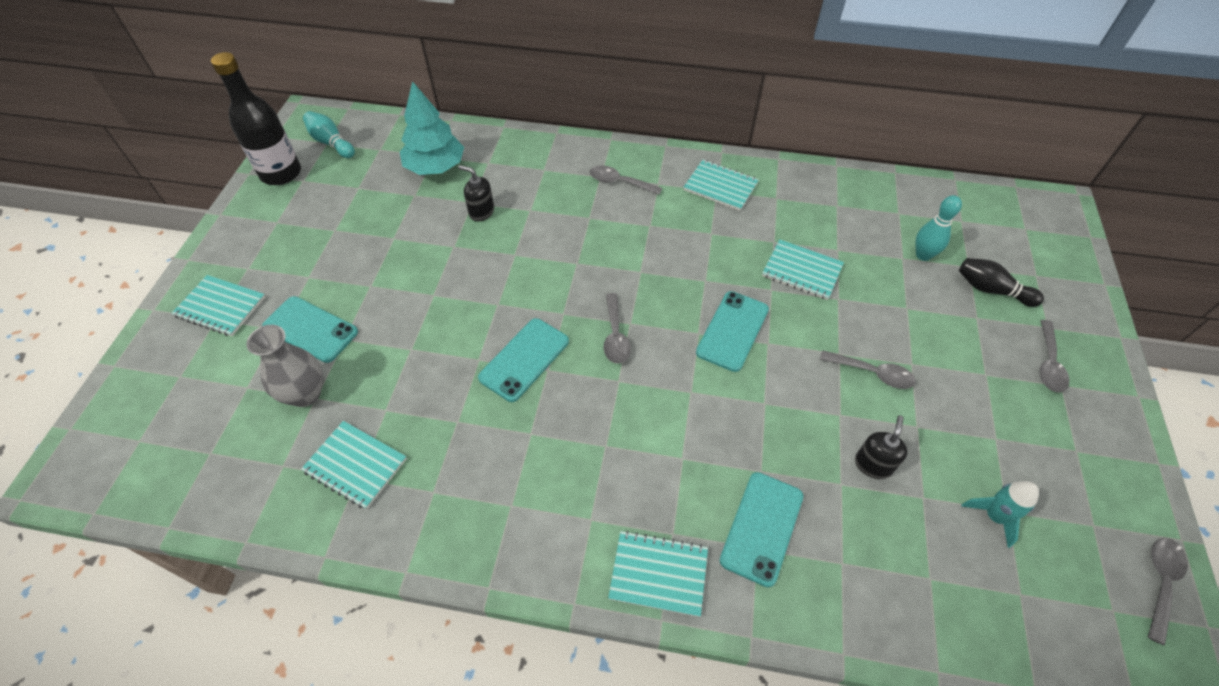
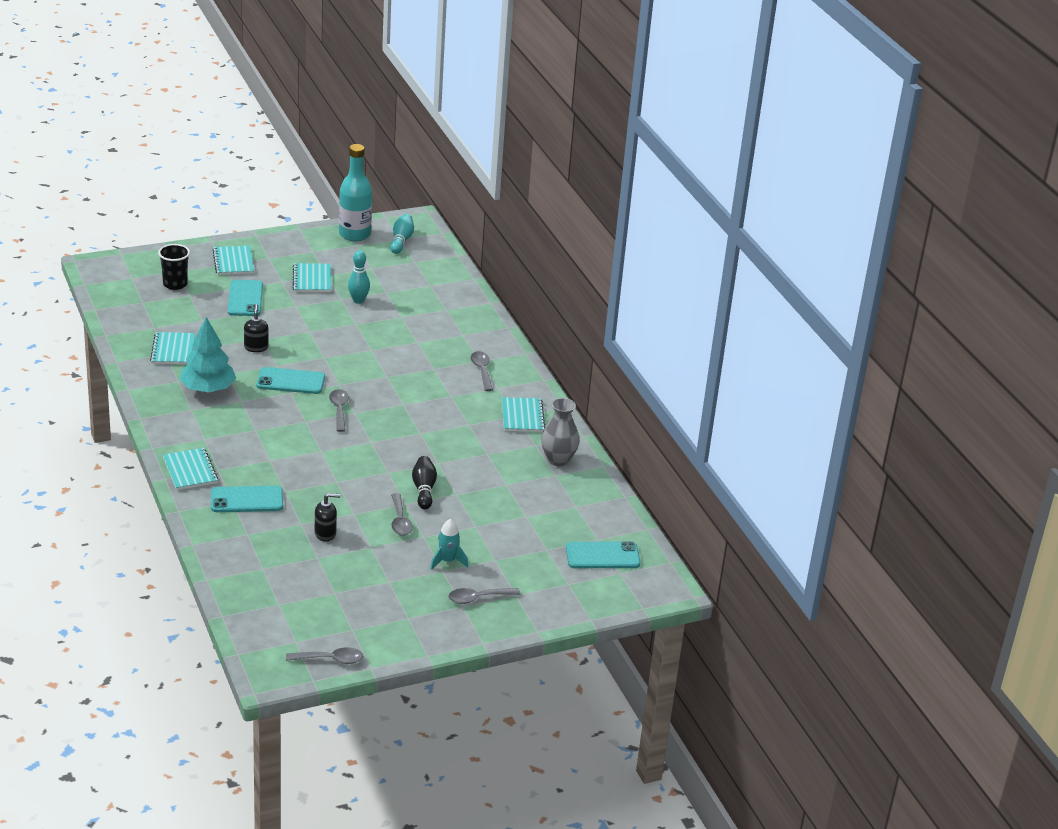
camera: 55 degrees right, 20 degrees down
black bottle [211,52,301,185] -> turquoise bottle [339,144,372,241]
grey vase [246,325,323,407] -> grey vase moved to [541,398,579,466]
turquoise tree [400,81,464,175] -> turquoise tree moved to [180,317,236,393]
black soap dispenser [459,165,494,222] -> black soap dispenser moved to [244,304,268,352]
grey spoon [603,293,631,364] -> grey spoon turned 120 degrees clockwise [329,389,349,432]
turquoise phone [696,291,769,372] -> turquoise phone moved to [566,541,641,568]
turquoise notebook [762,239,844,300] -> turquoise notebook moved to [293,263,331,292]
turquoise bowling pin [915,195,962,261] -> turquoise bowling pin moved to [348,250,370,304]
black bowling pin [959,258,1044,307] -> black bowling pin moved to [412,456,437,509]
turquoise rocket [961,481,1039,548] -> turquoise rocket moved to [430,519,468,570]
none -> black cup [158,244,190,290]

